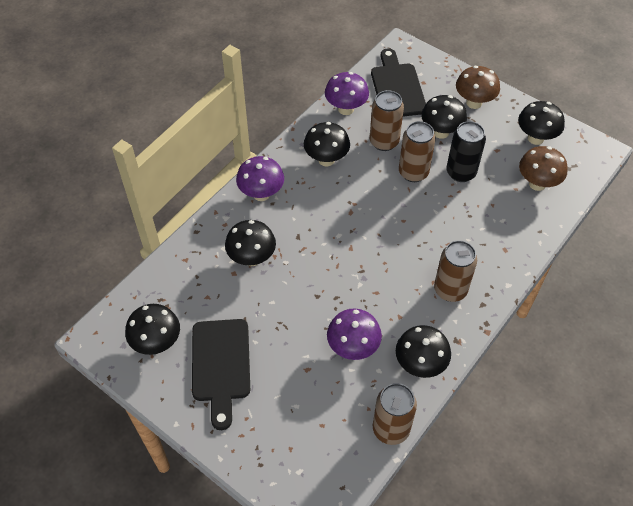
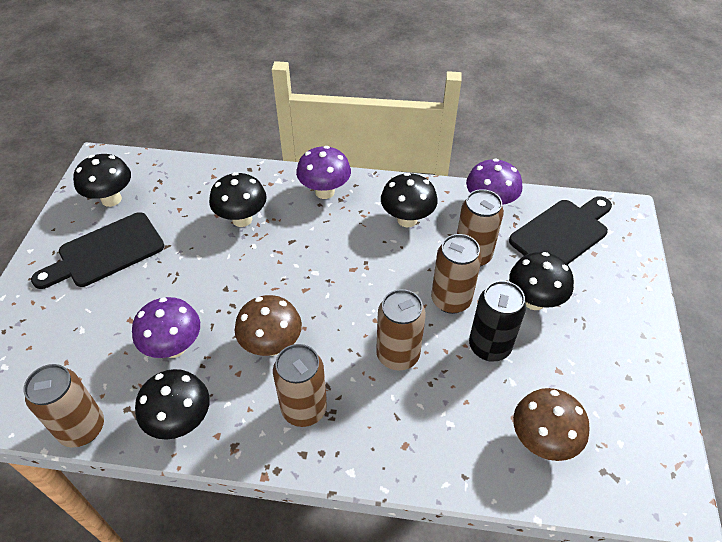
camera: 60 degrees right, 5 degrees down
brown mushroom [456,66,500,109] -> brown mushroom moved to [235,295,302,356]
black mushroom [518,101,565,145] -> none
none -> brown can [376,289,426,371]

